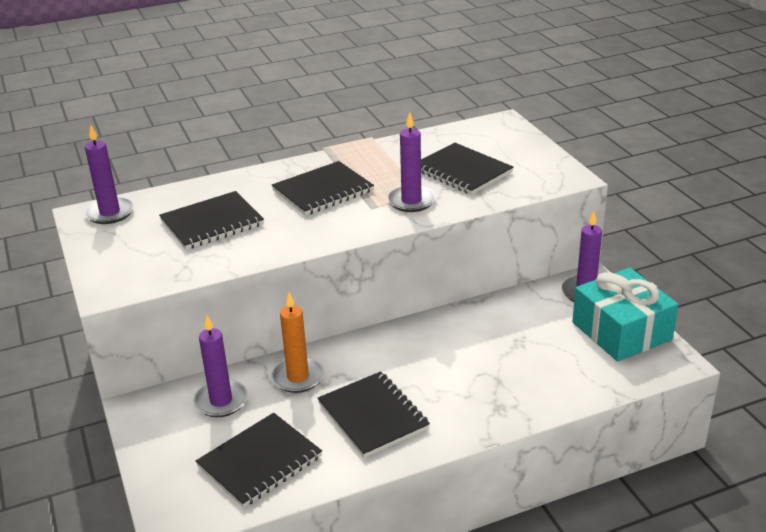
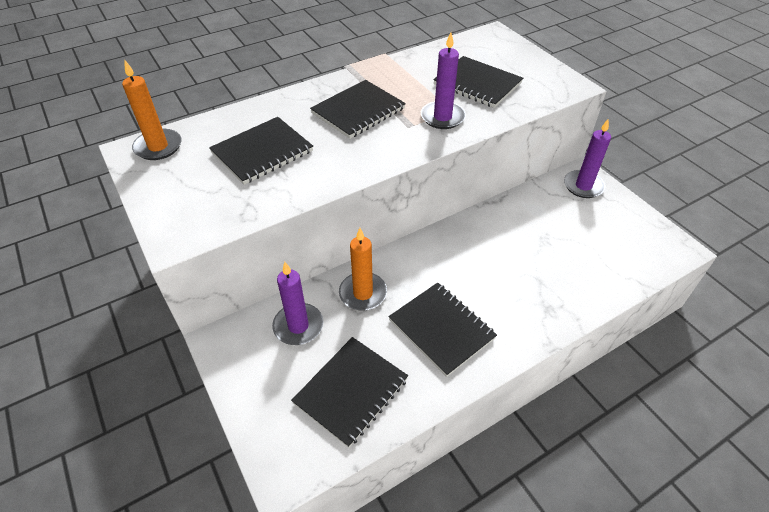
camera: 10 degrees left, 15 degrees up
purple candle [84,124,134,224] -> orange candle [122,60,182,160]
turquoise gift [572,268,679,362] -> none

